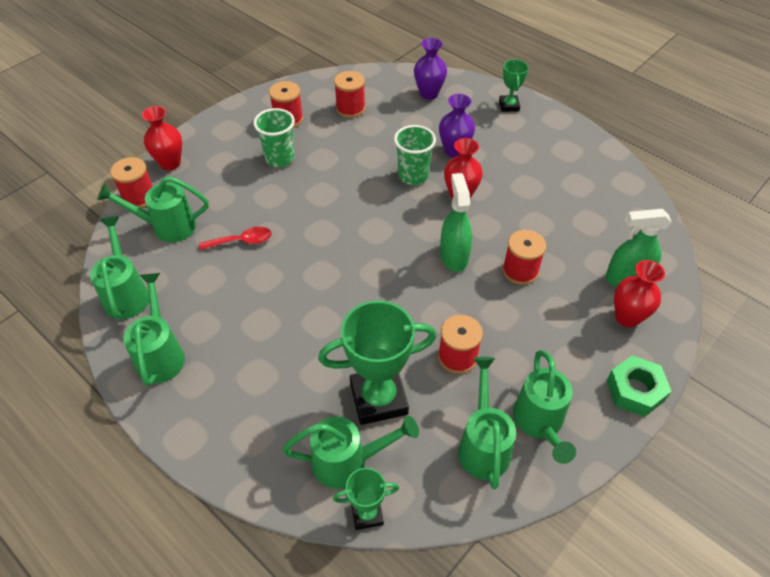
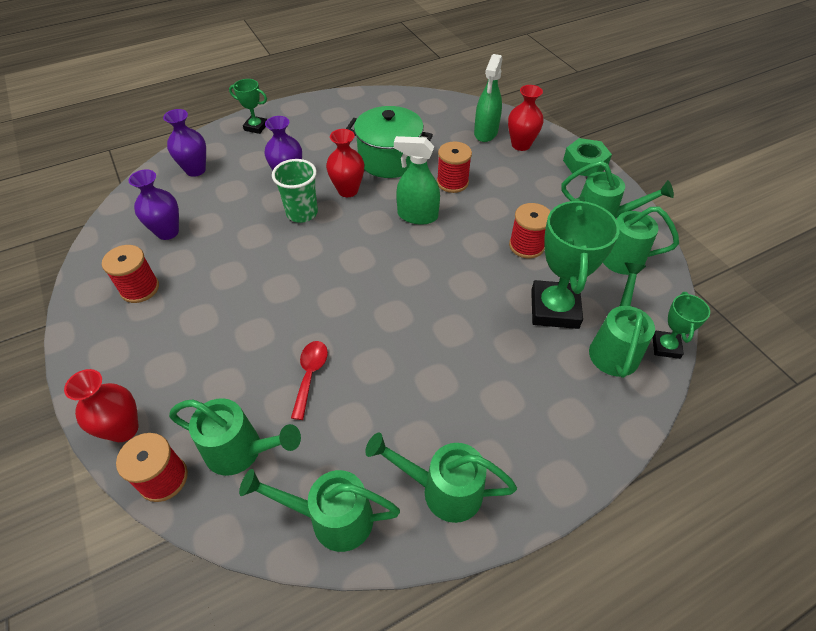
camera: 70 degrees left, 0 degrees up
green watering can [97,176,209,242] -> green watering can turned 90 degrees counterclockwise [169,398,301,476]
green cup [254,108,295,167] -> none
red spool [334,71,365,118] -> purple vase [128,169,179,240]
none -> green pot [346,106,433,178]

